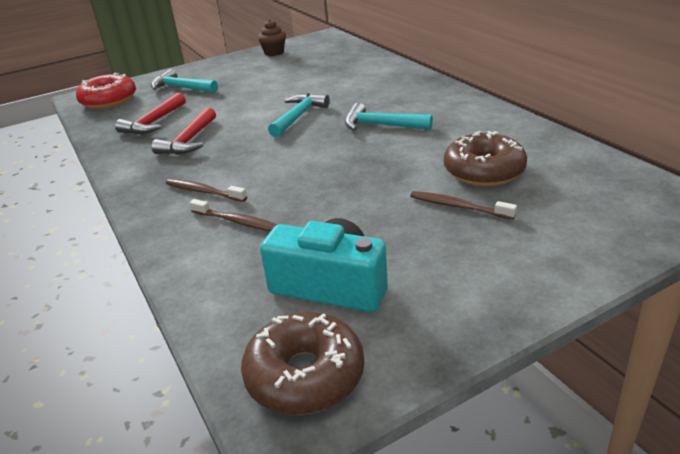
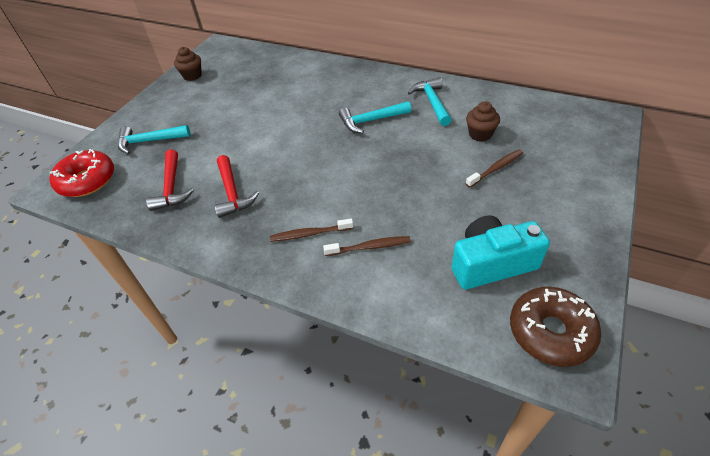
camera: 35 degrees left, 15 degrees up
turquoise hammer [268,93,330,137] -> turquoise hammer moved to [408,77,452,126]
brown toothbrush [410,191,517,219] -> brown toothbrush turned 150 degrees clockwise [466,149,523,188]
brown donut [444,131,527,186] -> brown cupcake [466,102,500,142]

